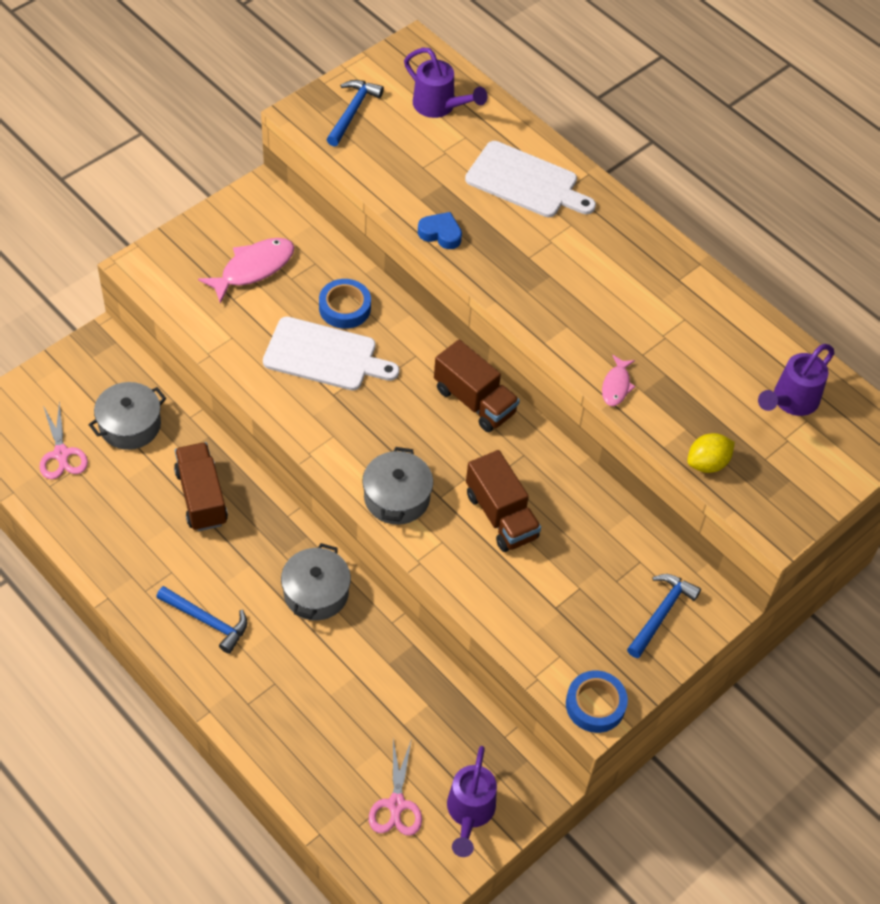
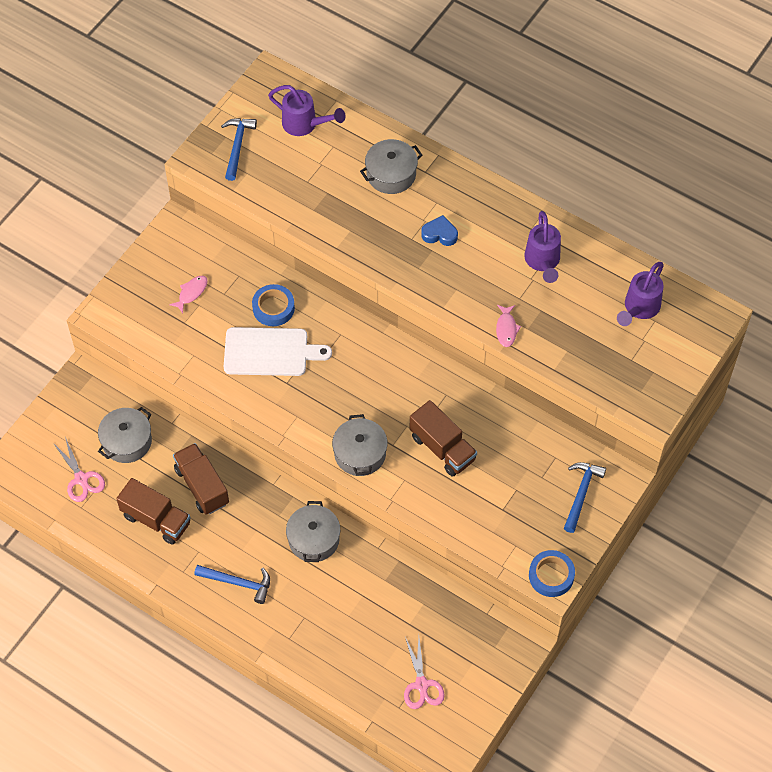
camera: 10 degrees left, 5 degrees up
pink fish [198,238,294,304] -> pink fish [169,276,208,313], size x0.56
blue heart [418,212,462,249] -> blue heart moved to [421,215,458,246]
brown truck [434,340,520,432] -> brown truck moved to [116,478,191,545]
purple watering can [447,746,497,857] -> purple watering can moved to [524,211,561,283]
white cutting board [465,141,596,217] -> grey pot [360,139,423,194]
yellow lemon [687,433,735,473] -> none

